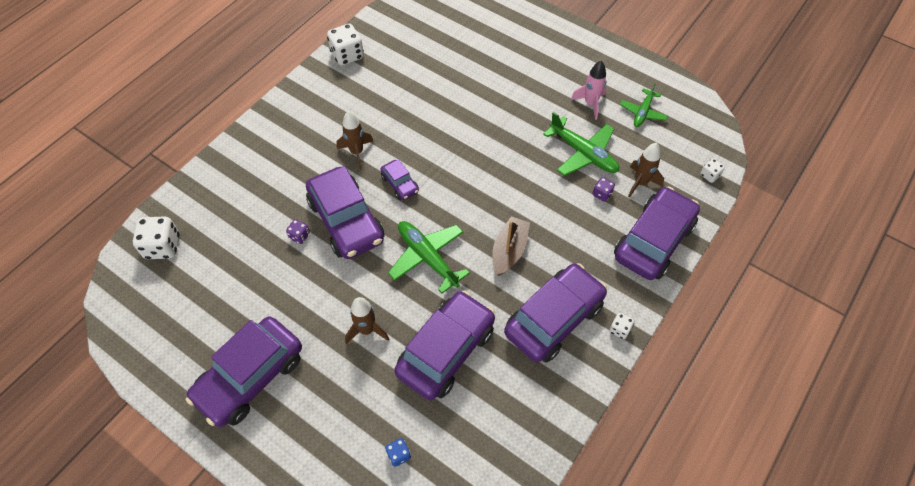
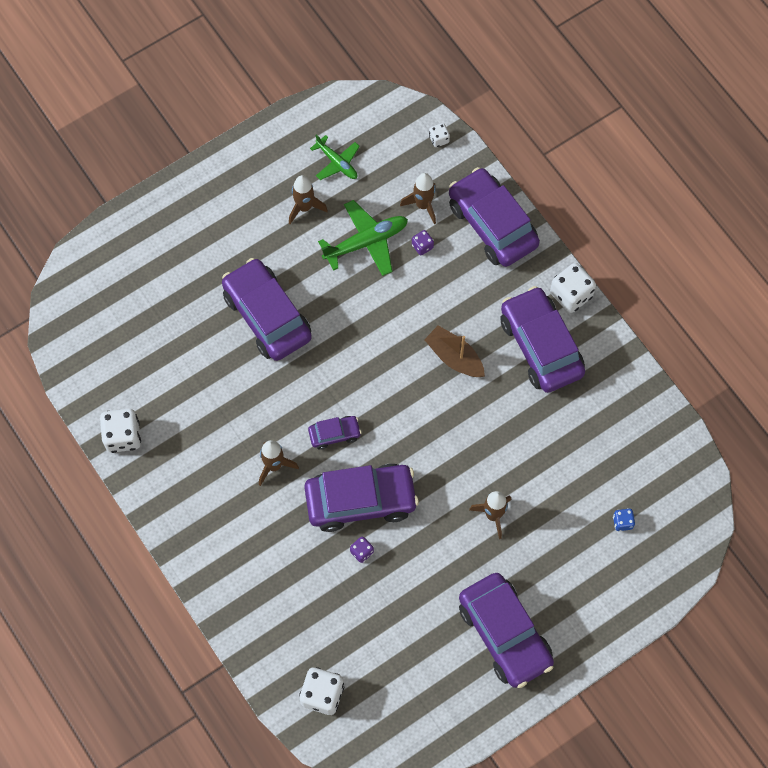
camera: 70 degrees left, 10 degrees up
green plane [388,221,470,293] -> none
purple car [394,290,495,400] -> purple car moved to [222,258,312,361]
pink rocket [571,61,606,120] -> brown rocket [289,175,328,224]
white dice [609,313,634,339] -> white dice [550,263,596,313], size x1.93

